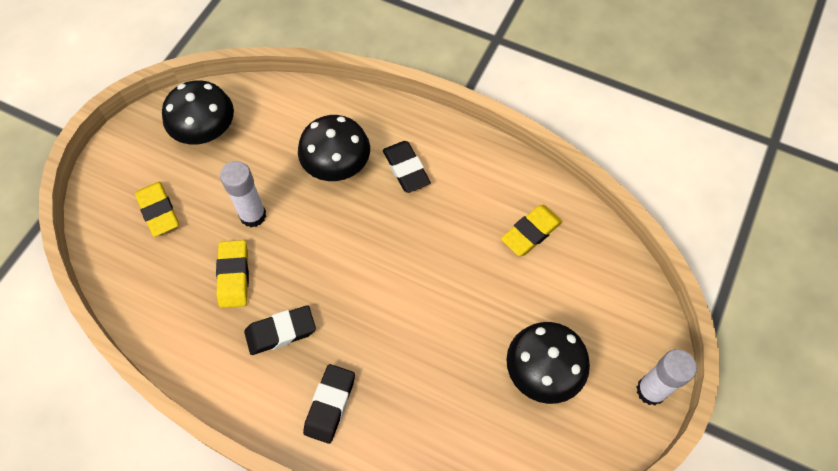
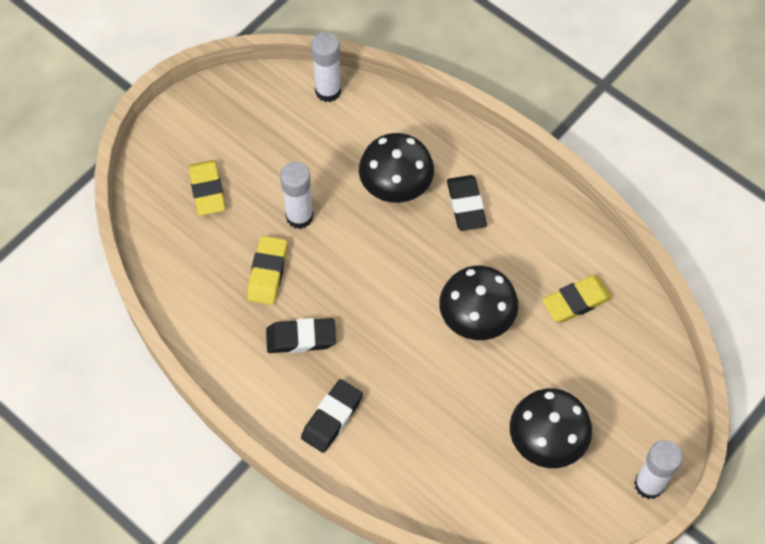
camera: 15 degrees right, 0 degrees up
black mushroom [162,80,234,145] -> black mushroom moved to [439,266,518,340]
none -> white glue stick [311,32,341,102]

